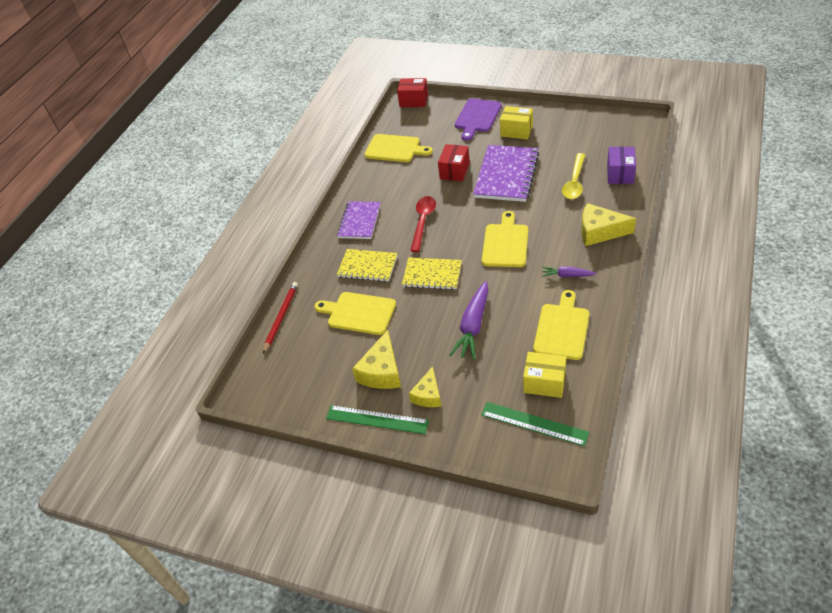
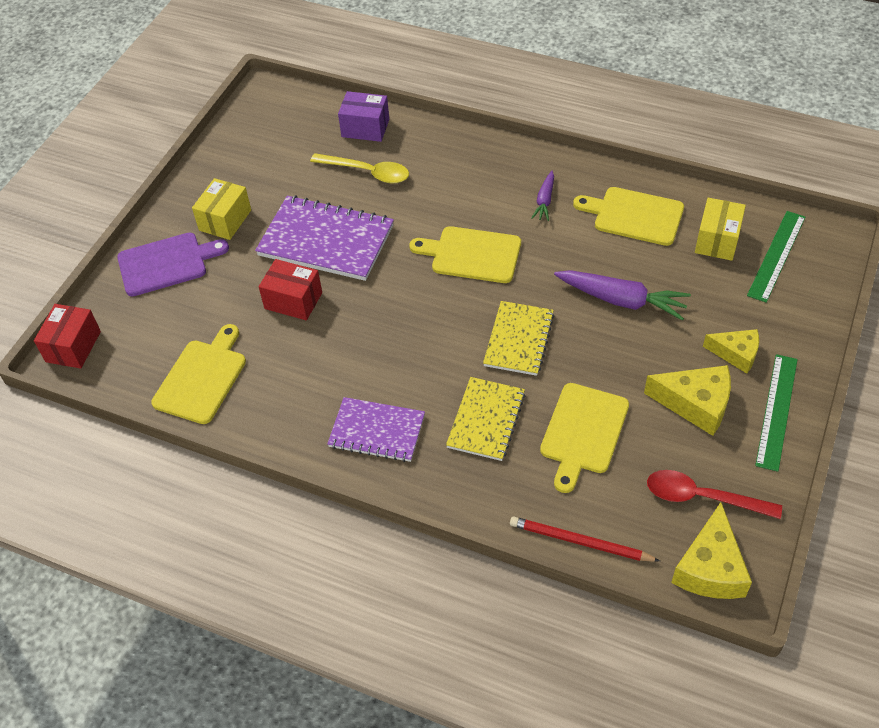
camera: 90 degrees left, 5 degrees up
red spoon [410,196,436,252] -> red spoon moved to [647,470,782,519]
purple cutting board [455,98,502,141] -> purple cutting board turned 45 degrees counterclockwise [117,233,229,296]
yellow cheese [581,203,636,246] -> yellow cheese moved to [671,502,752,599]

